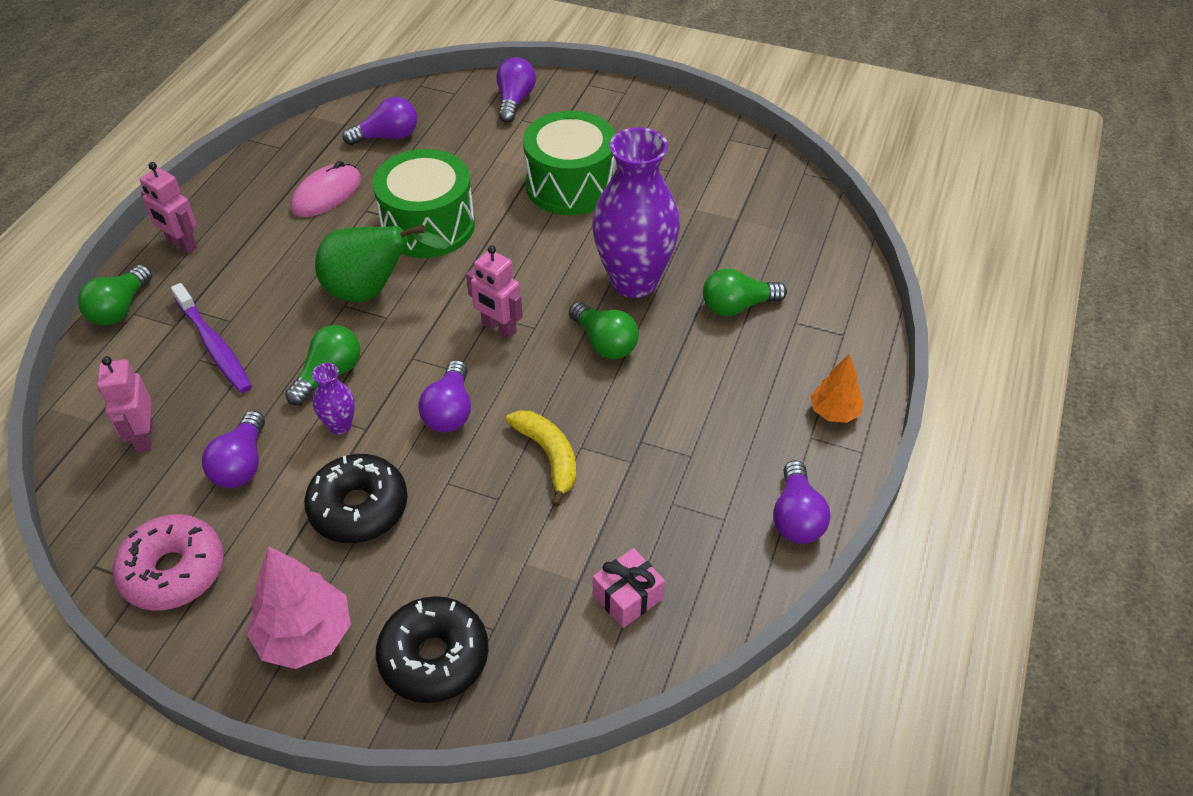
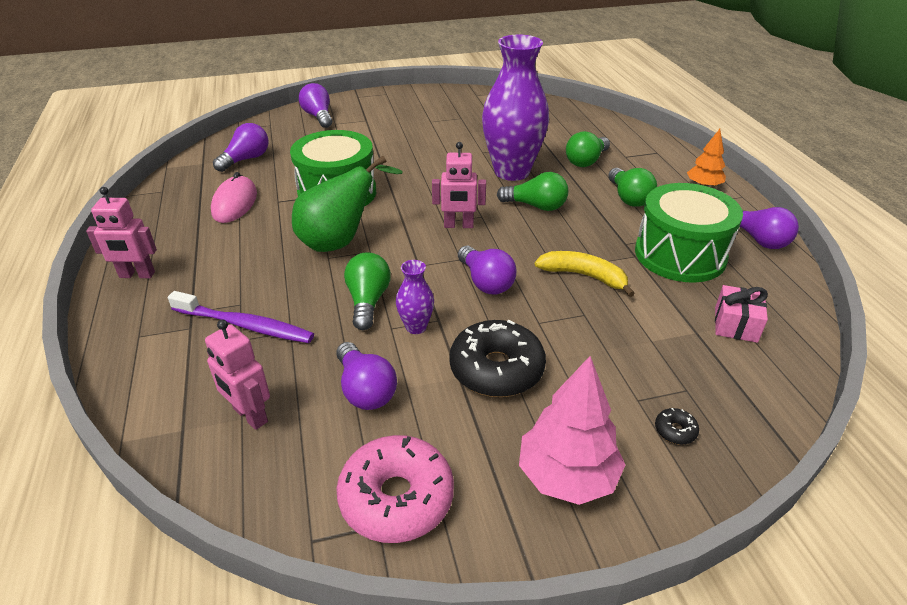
camera: 35 degrees left, 10 degrees down
green light bulb [78,265,152,326] -> green light bulb moved to [608,168,657,207]
black donut [376,596,489,703] -> black donut [655,408,699,445], size x0.40
green drum [523,111,616,215] -> green drum moved to [635,183,743,283]

